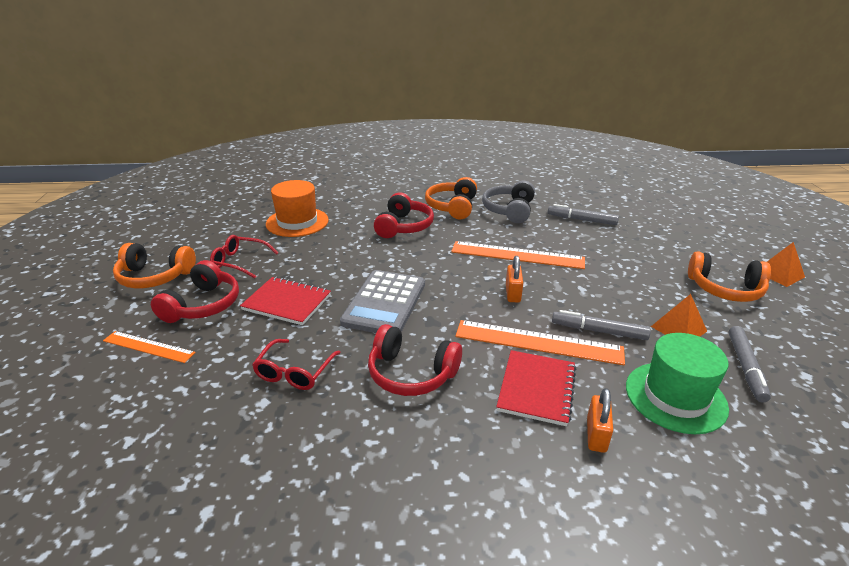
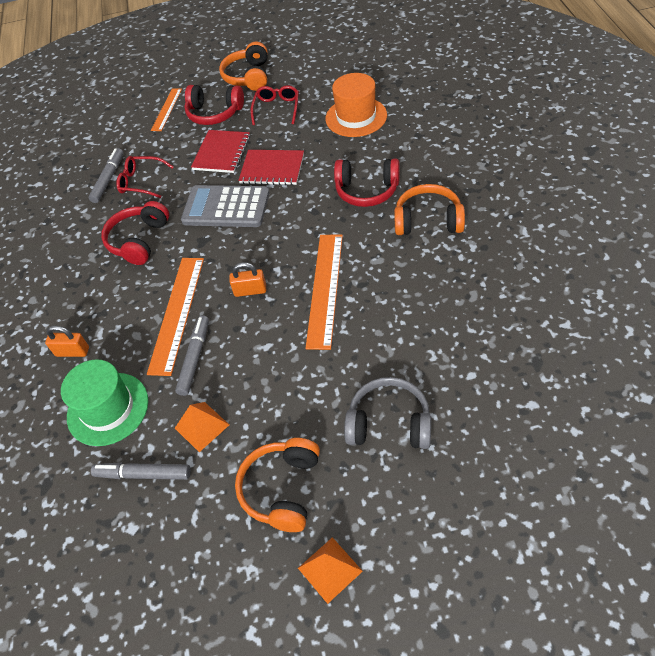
camera: 90 degrees right, 20 degrees up
grey headphones [482,181,535,223] -> grey headphones moved to [344,377,431,449]
red notebook [496,350,576,426] -> red notebook moved to [238,150,304,185]
grey marker [548,204,619,225] -> grey marker moved to [88,148,123,203]

